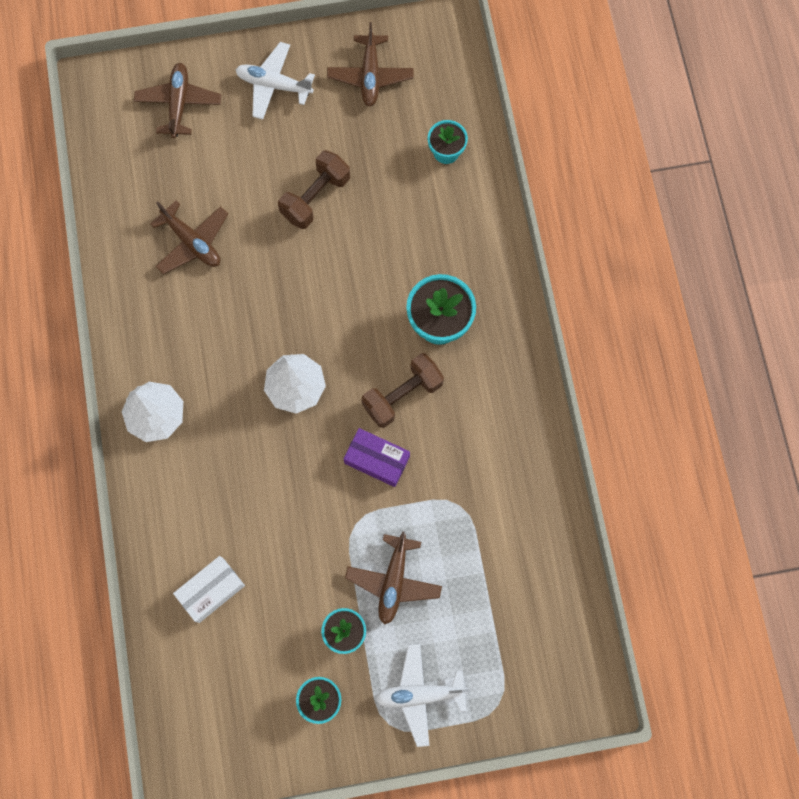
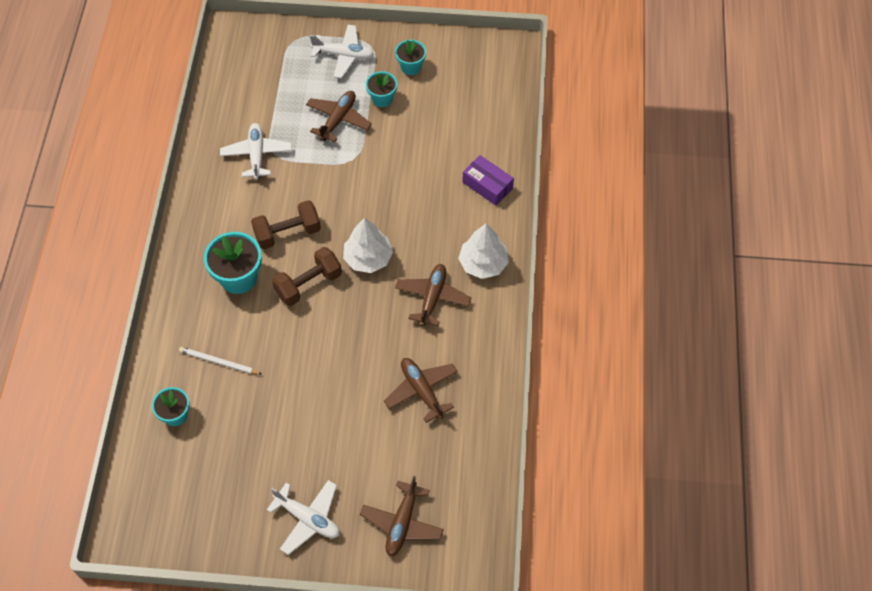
camera: 165 degrees left, 15 degrees down
white box [173,556,245,623] -> none
brown dumbbell [278,150,350,229] -> brown dumbbell moved to [272,247,342,306]
brown plane [327,22,413,107] -> brown plane moved to [395,264,471,326]
purple box [344,428,410,487] -> purple box moved to [462,155,514,206]
none -> white pencil [179,347,261,374]
none -> white plane [220,123,292,180]

